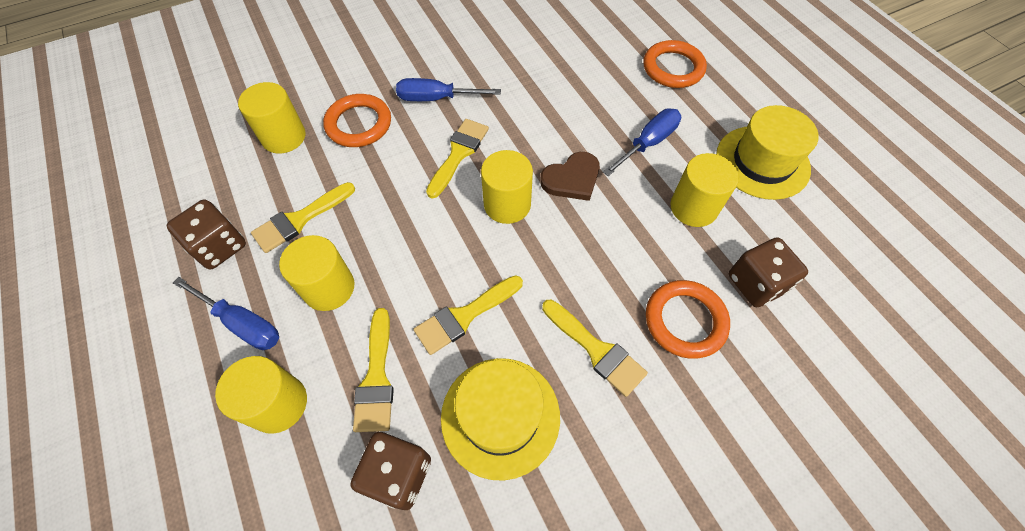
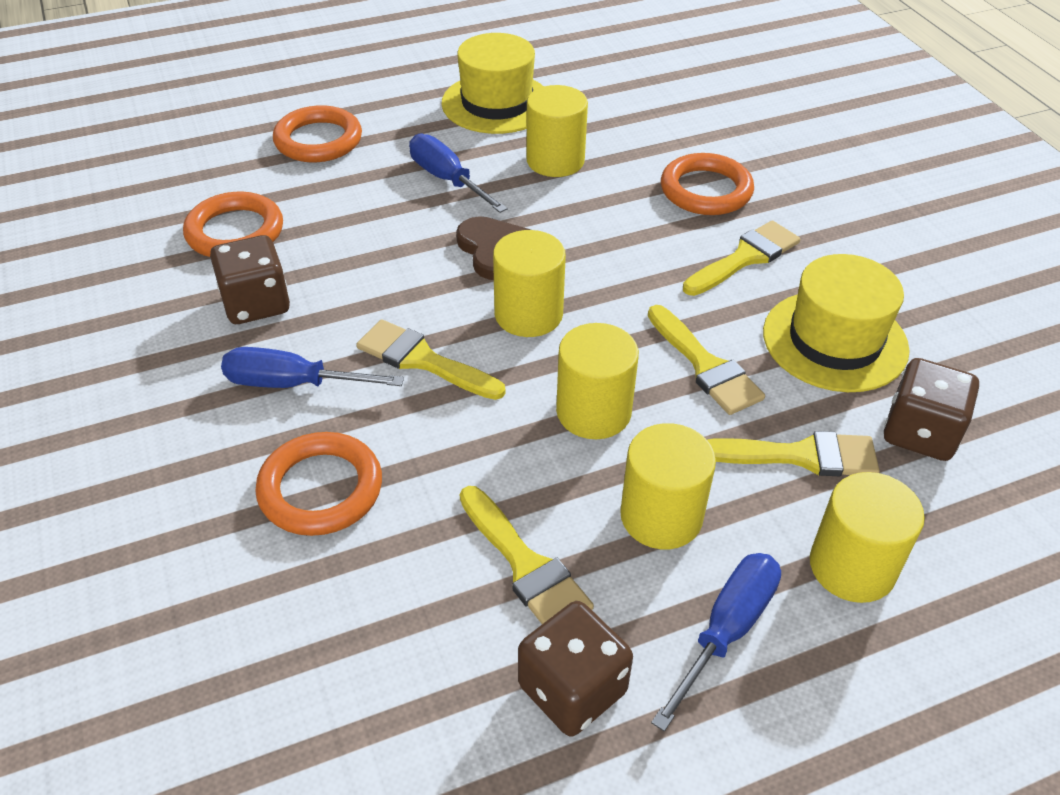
camera: 85 degrees left, 15 degrees down
yellow cylinder [238,82,305,153] -> yellow cylinder moved to [556,323,639,439]
blue screwdriver [396,78,501,101] -> blue screwdriver turned 90 degrees clockwise [221,347,404,388]
brown dice [729,237,808,307] -> brown dice moved to [210,235,290,324]
none -> orange ring [183,192,283,257]

